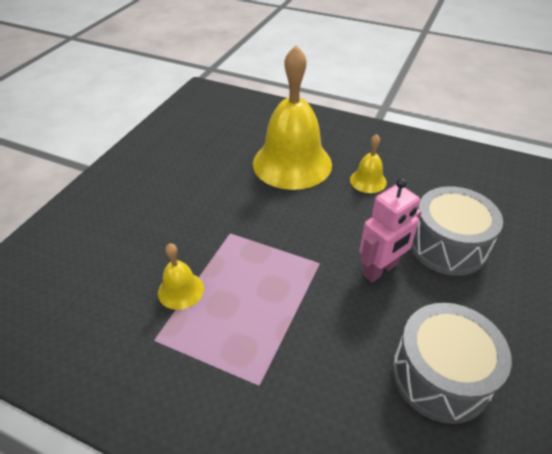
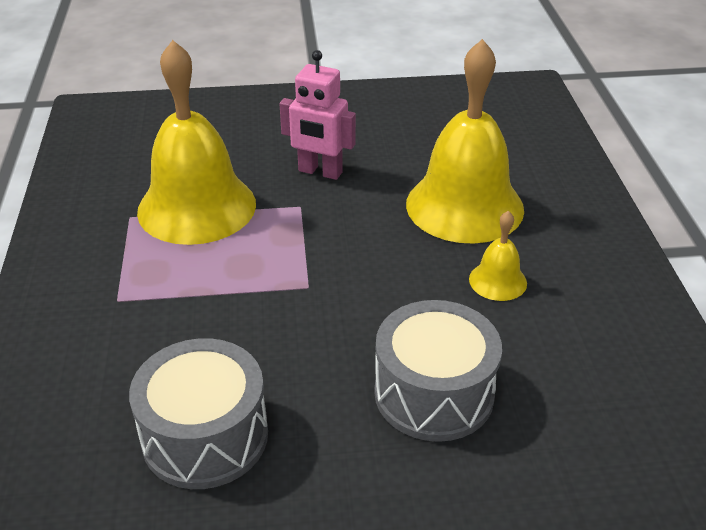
camera: 60 degrees right, 5 degrees down
yellow bell [158,243,204,310] -> yellow bell [137,40,256,245], size x2.26
pink robot [359,178,422,282] -> pink robot moved to [280,50,356,180]

